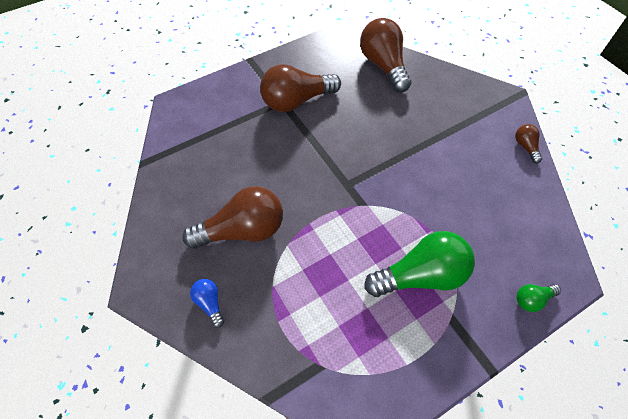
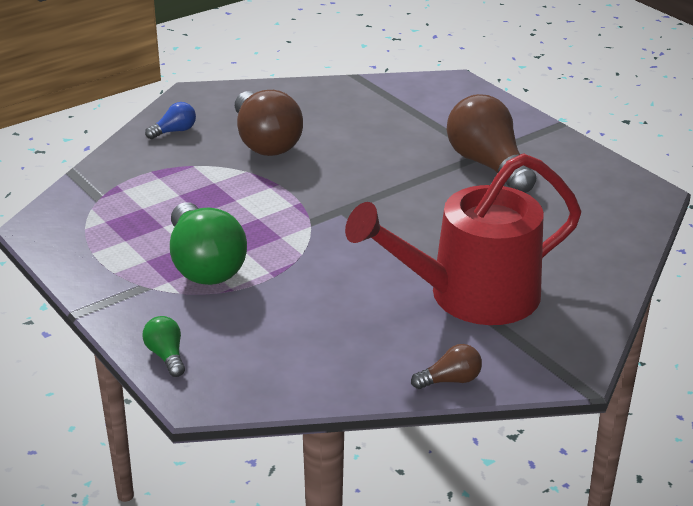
camera: 85 degrees right, 25 degrees down
brown light bulb [360,18,411,92] -> none
none -> red watering can [345,153,581,325]

